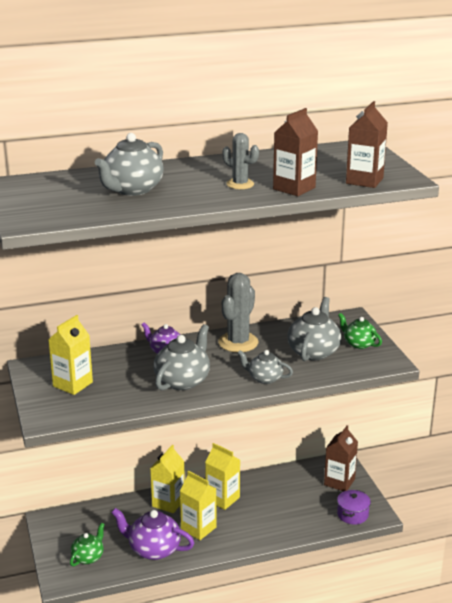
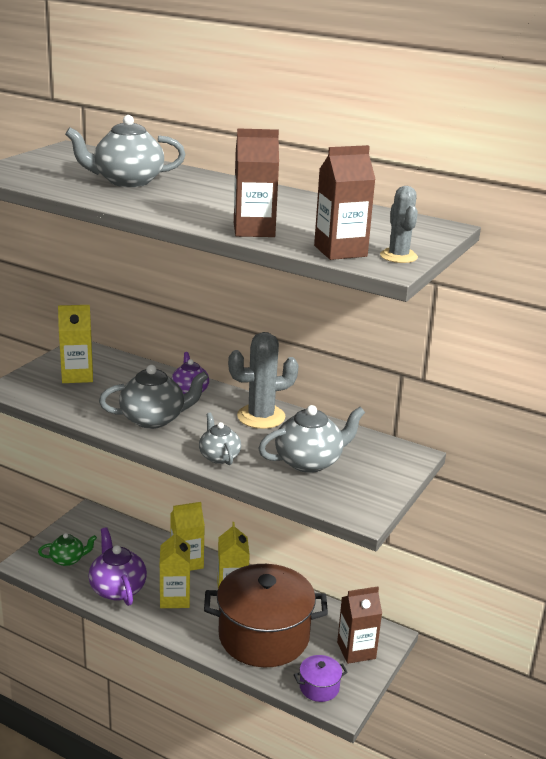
camera: 45 degrees right, 0 degrees up
grey cactus [222,133,259,189] -> grey cactus moved to [380,186,418,263]
green teapot [338,313,382,349] -> none
none -> brown pot [204,564,328,667]

